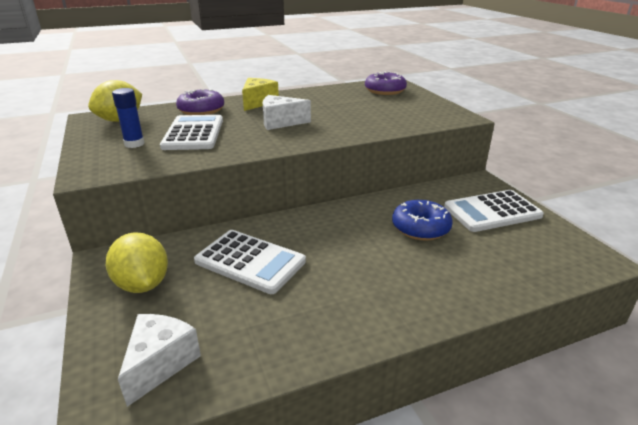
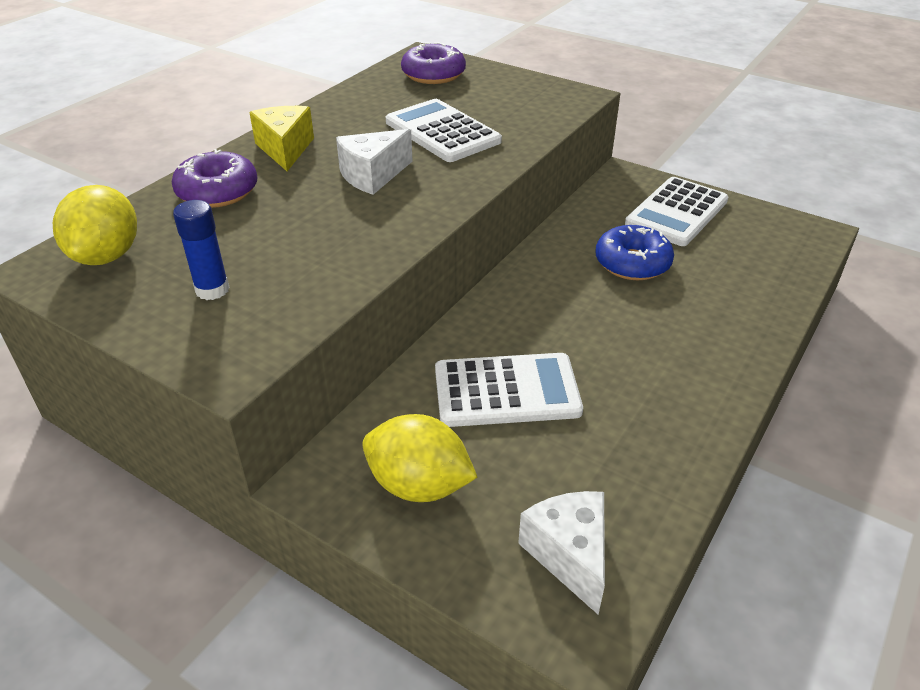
camera: 35 degrees left, 10 degrees up
white calculator [160,115,223,150] -> white calculator moved to [386,99,502,162]

